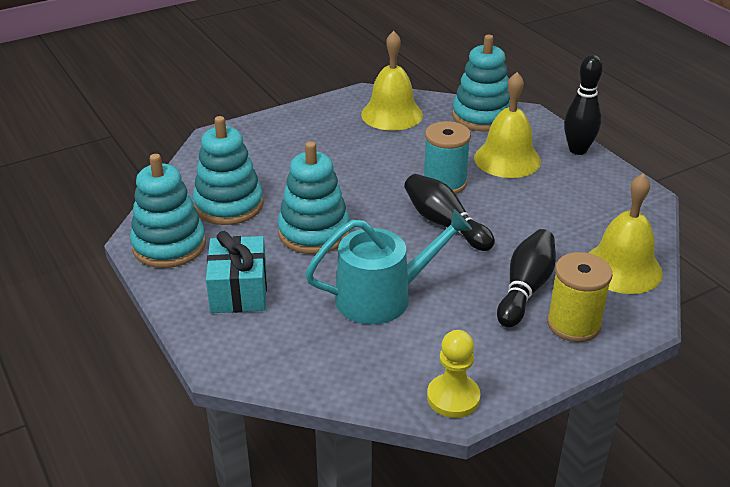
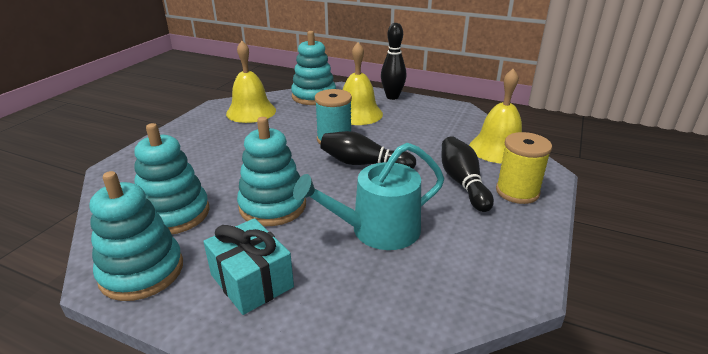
camera: 35 degrees left, 5 degrees down
turquoise watering can [305,209,472,324] -> turquoise watering can turned 150 degrees counterclockwise [293,143,444,250]
yellow pawn [427,330,481,418] -> none

